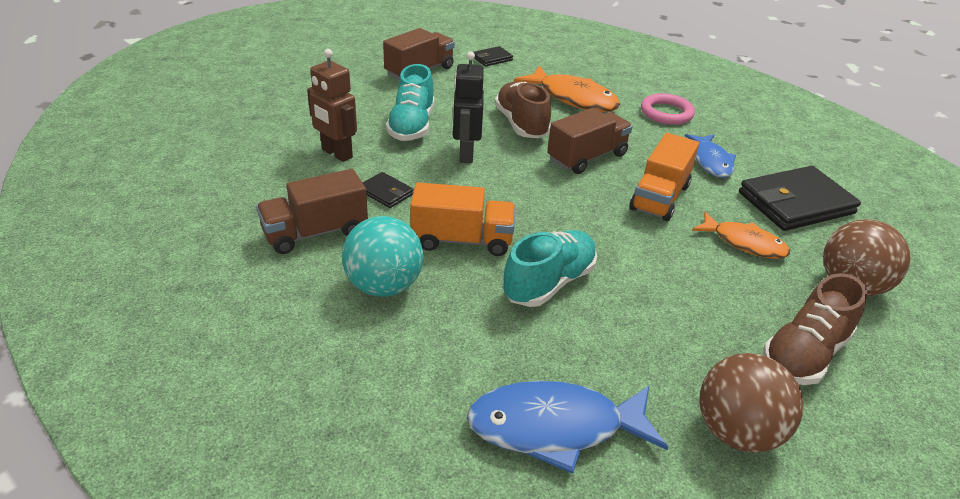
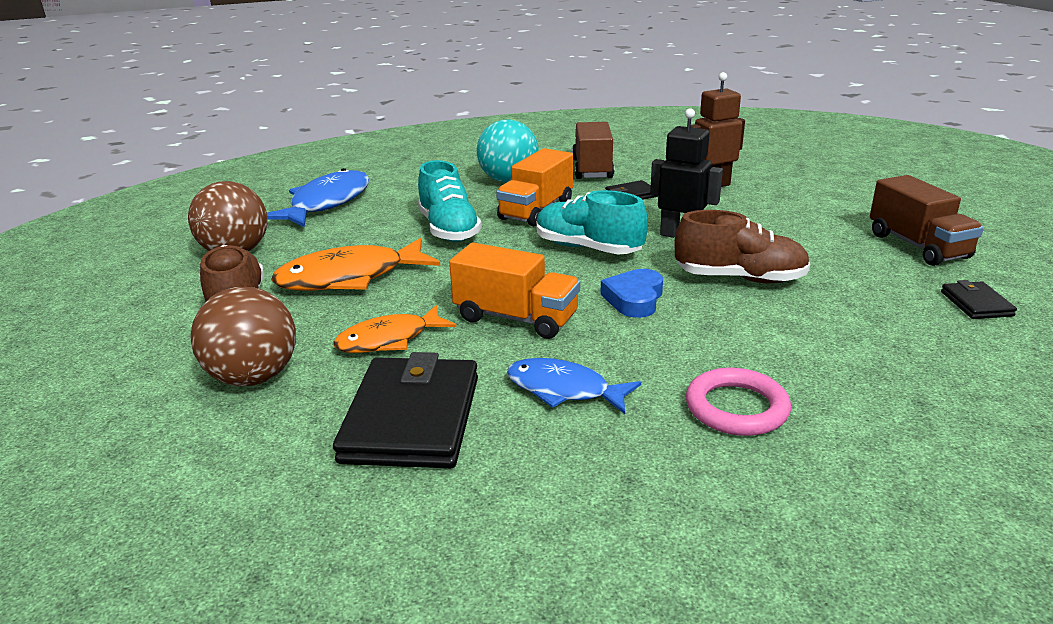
camera: 120 degrees right, 10 degrees down
turquoise shoe [386,64,435,141] -> turquoise shoe moved to [536,190,648,254]
orange fish [514,65,620,112] -> orange fish moved to [271,238,440,291]
brown truck [547,108,633,174] -> blue heart [600,269,663,318]
orange truck [630,133,699,221] -> orange truck turned 150 degrees clockwise [449,243,580,339]

